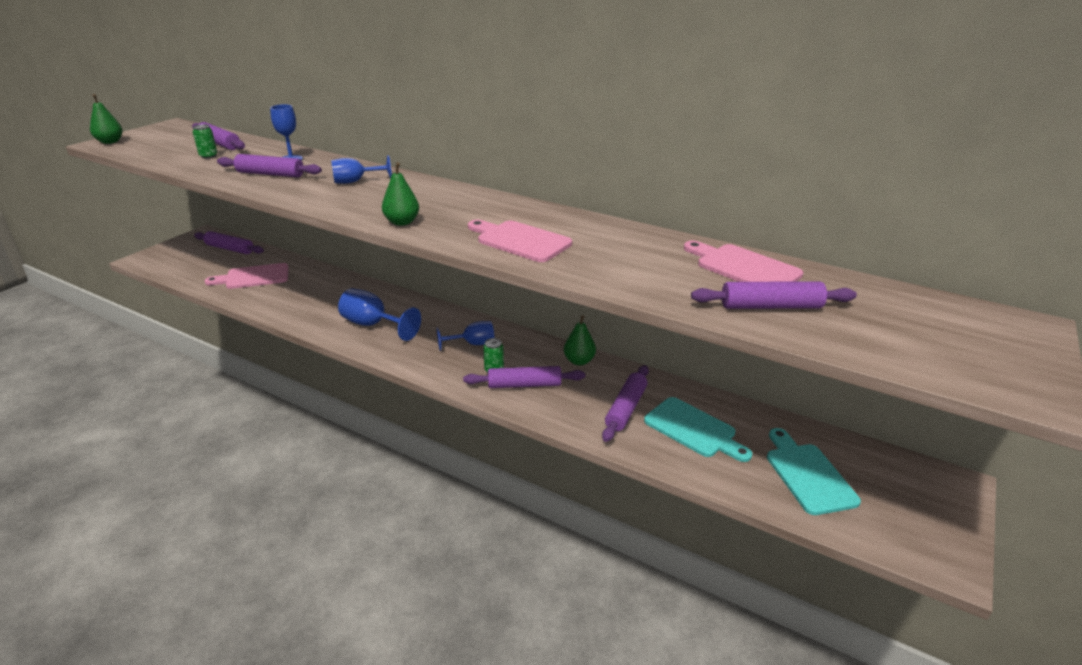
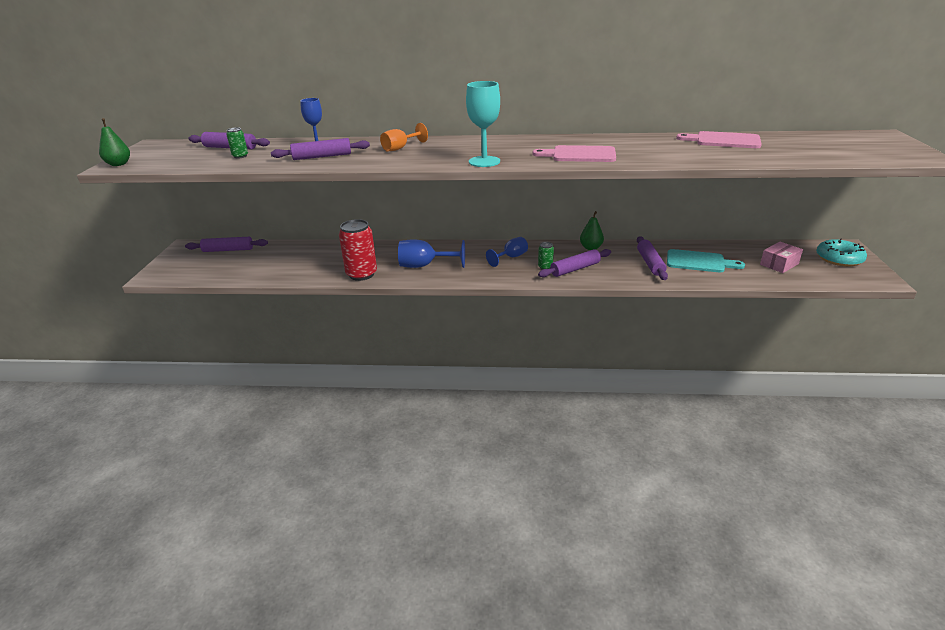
camera: 25 degrees left, 0 degrees up
pink cutting board [205,263,289,289] -> none
blue goblet [331,155,392,184] -> orange goblet [380,123,428,152]
green pear [382,162,419,226] -> turquoise goblet [466,81,500,167]
purple rolling pin [691,282,857,309] -> none
turquoise cutting board [767,428,861,515] -> pink box [760,242,803,273]
none -> red can [339,219,377,281]
none -> turquoise donut [816,238,867,267]

